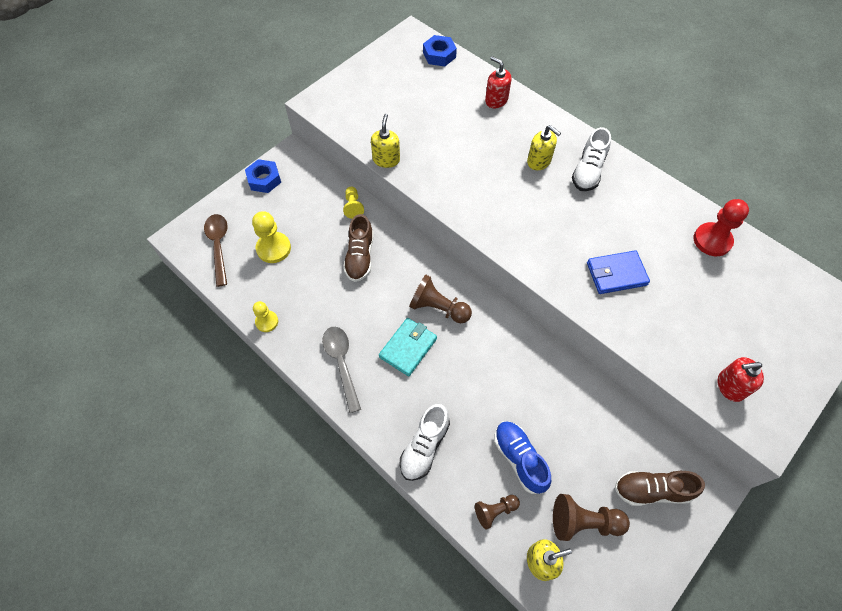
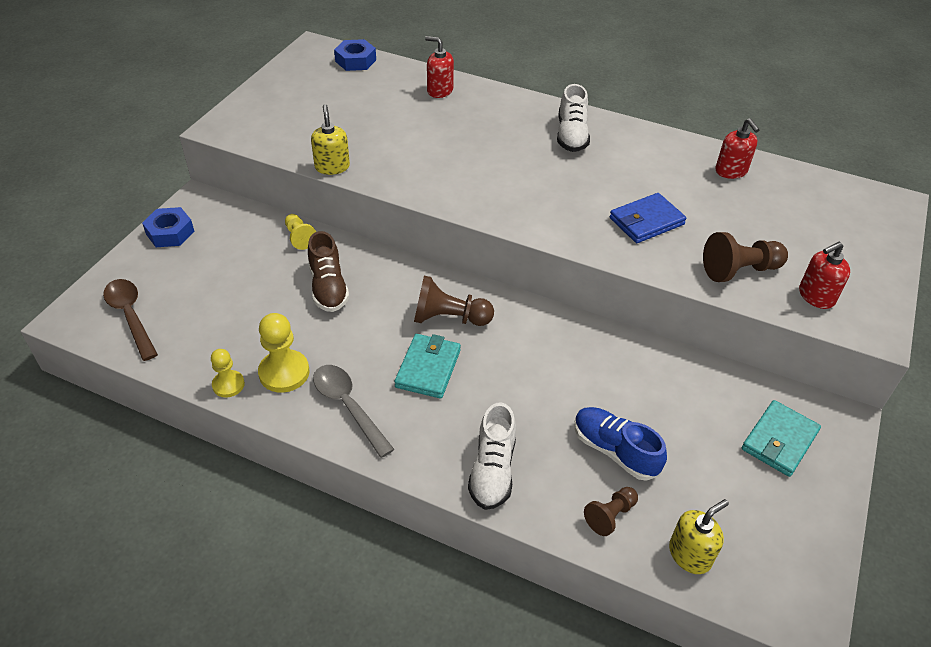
camera: 20 degrees left, 15 degrees down
yellow pawn [252,211,291,263] -> yellow pawn moved to [258,313,310,393]
yellow soap dispenser [527,125,561,170] -> none
brown pawn [553,494,630,541] -> brown pawn moved to [703,232,788,282]
brown shoe [615,471,705,506] -> turquoise wallet [742,400,821,477]
red pawn [694,199,749,256] -> red soap dispenser [715,118,759,179]

